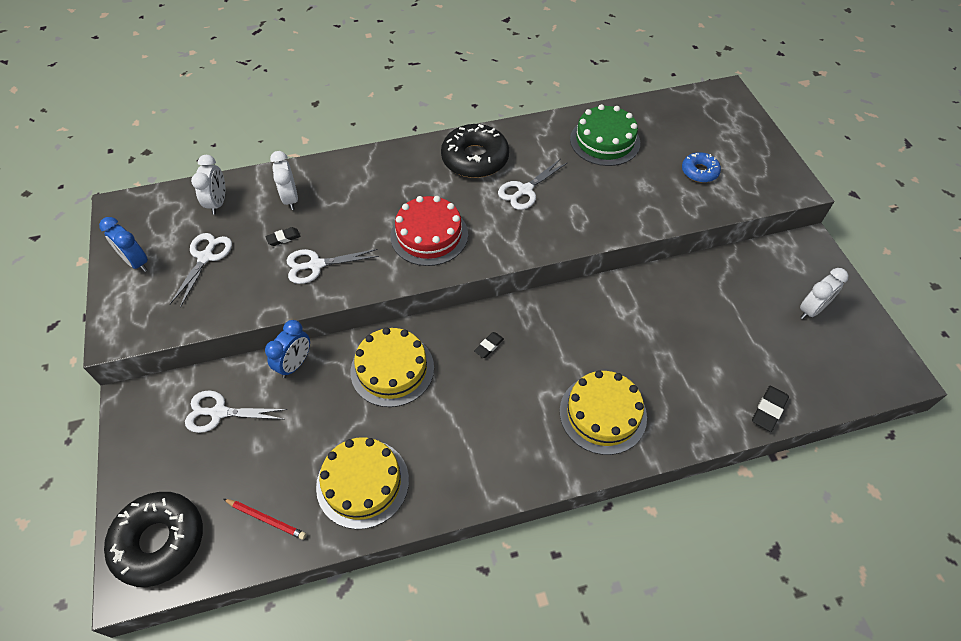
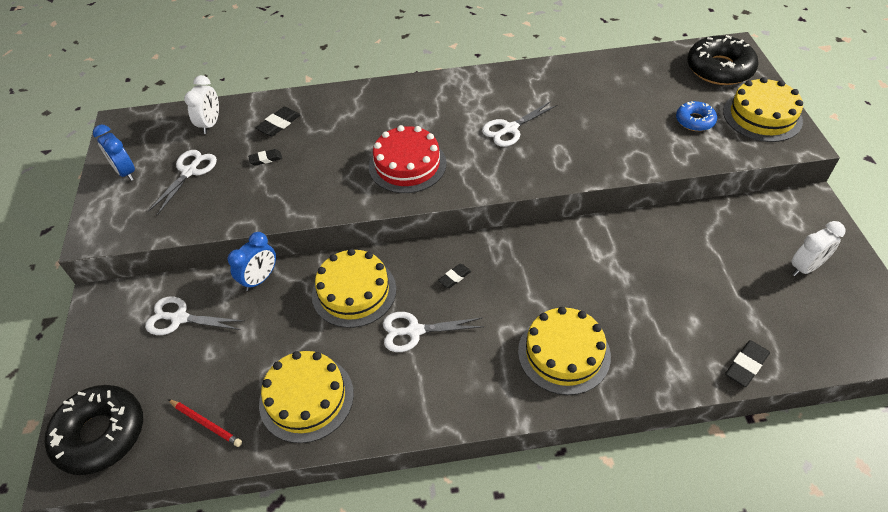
camera: 10 degrees right, 5 degrees down
white clock [270,151,298,210] -> black eraser [256,107,300,136]
white scissors [286,249,379,284] -> white scissors moved to [383,312,484,352]
black donut [441,124,509,178] -> black donut moved to [687,35,759,85]
green cake [570,104,640,166] -> none
none -> yellow cake [723,77,803,142]

